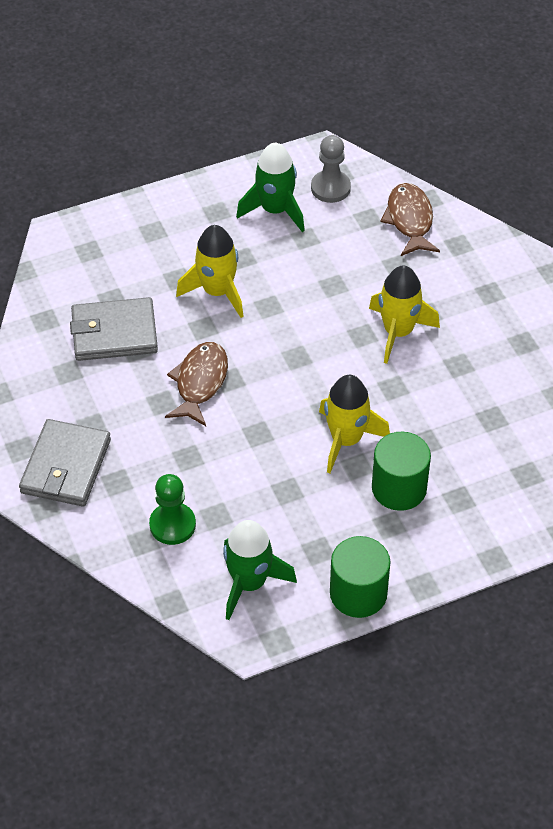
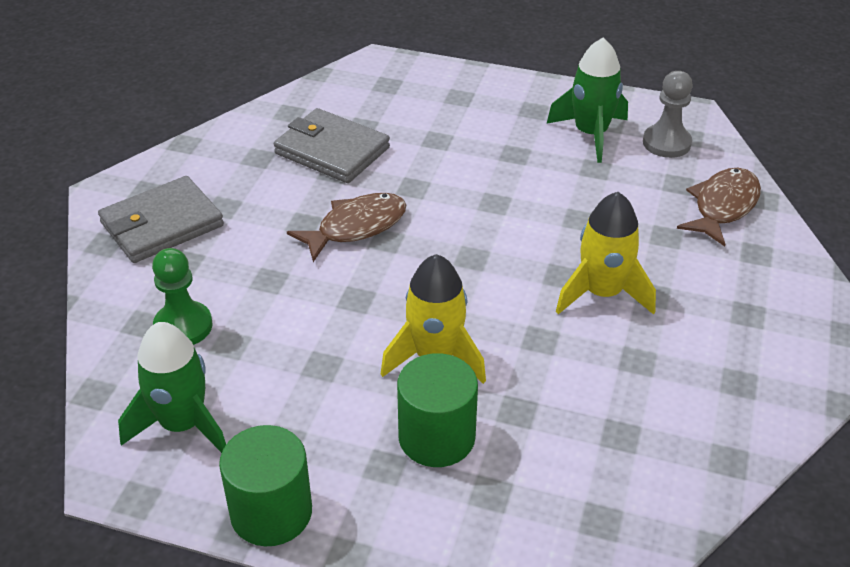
camera: 40 degrees right, 10 degrees down
yellow rocket [176,225,244,318] -> none

